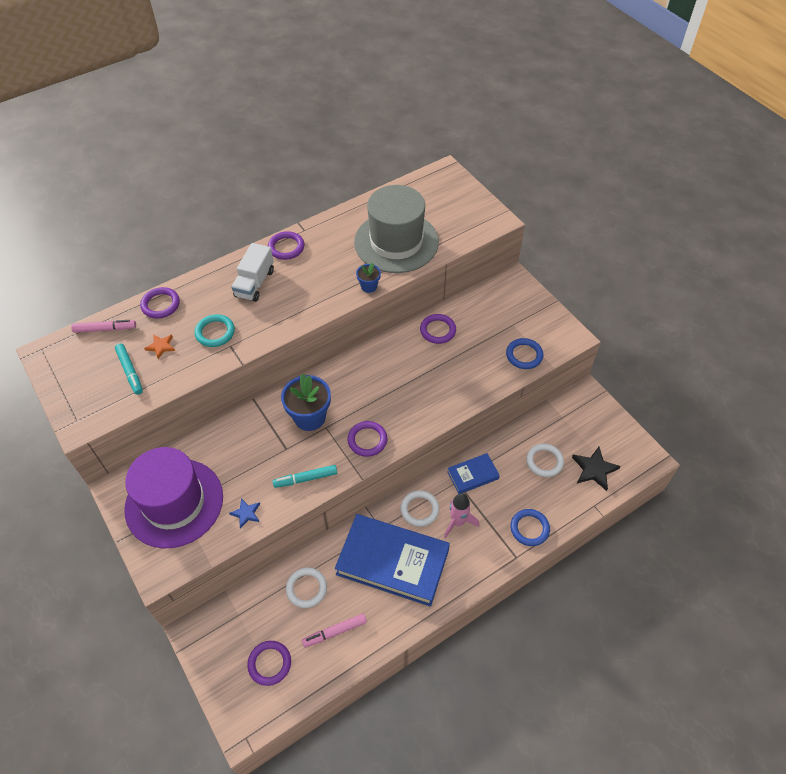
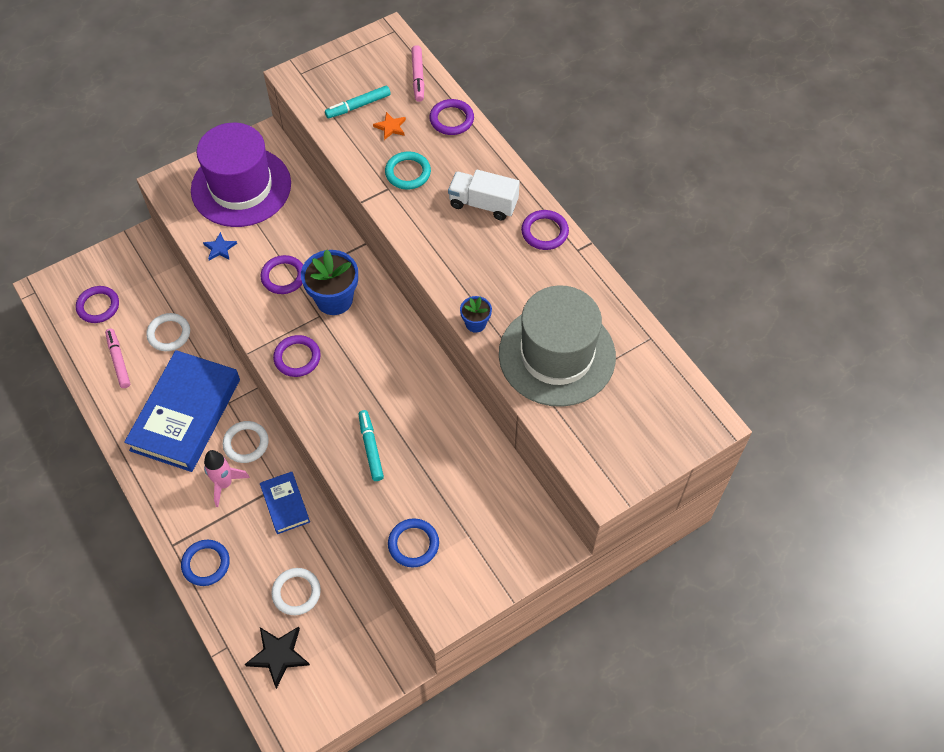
camera: 90 degrees right, 5 degrees up
turquoise marker [273,465,337,488] -> turquoise marker moved to [359,410,384,481]
purple ring [420,314,456,344] -> purple ring moved to [261,255,303,294]

